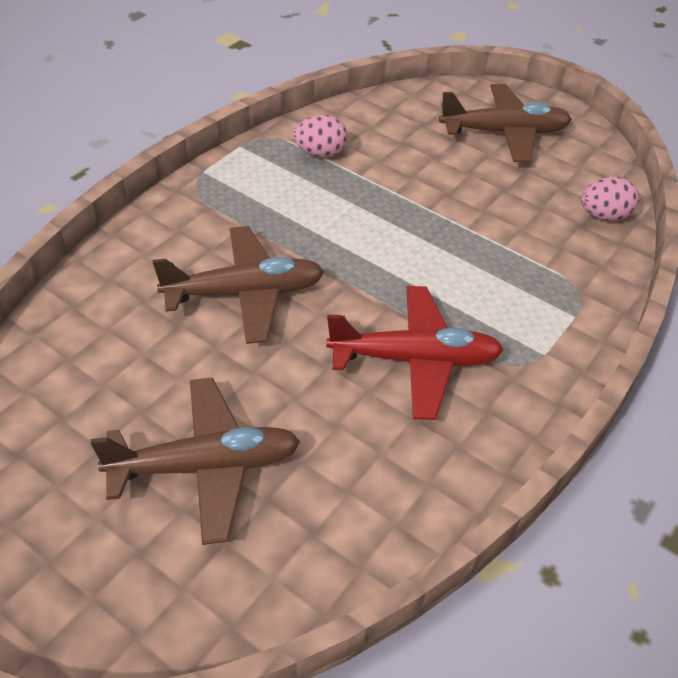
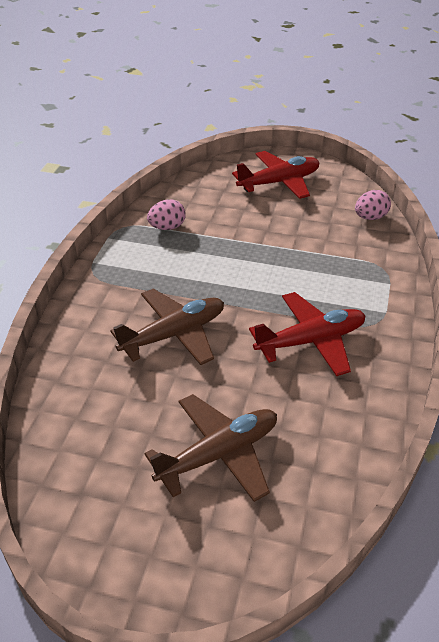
camera: 20 degrees left, 5 degrees down
brown plane [439,84,572,162] -> red plane [232,151,319,199]

